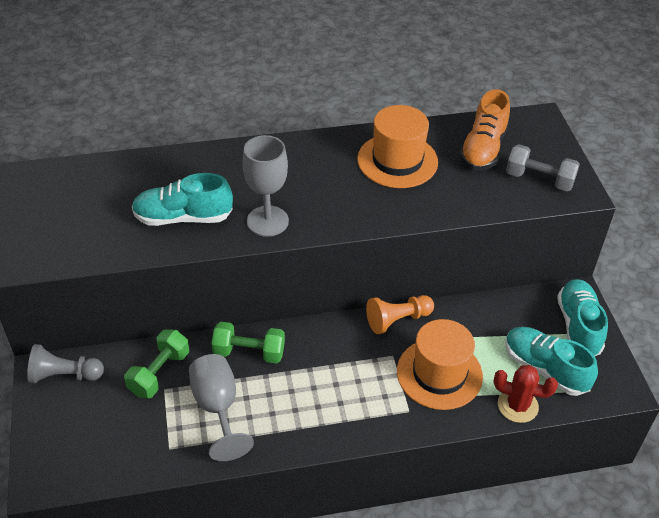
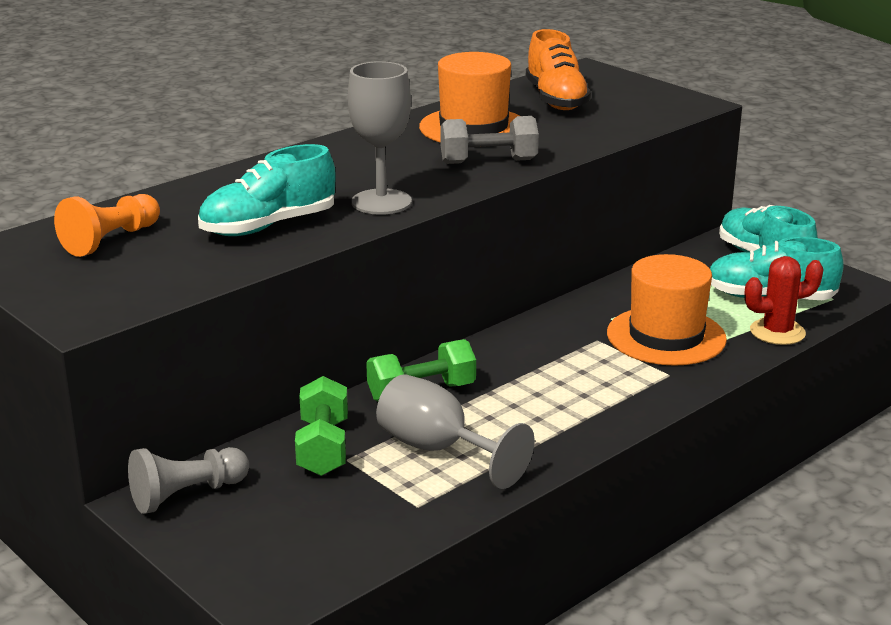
camera: 30 degrees left, 20 degrees down
orange pawn [366,295,434,334] -> orange pawn moved to [54,194,160,257]
grey dumbbell [506,144,580,191] -> grey dumbbell moved to [440,116,539,164]

